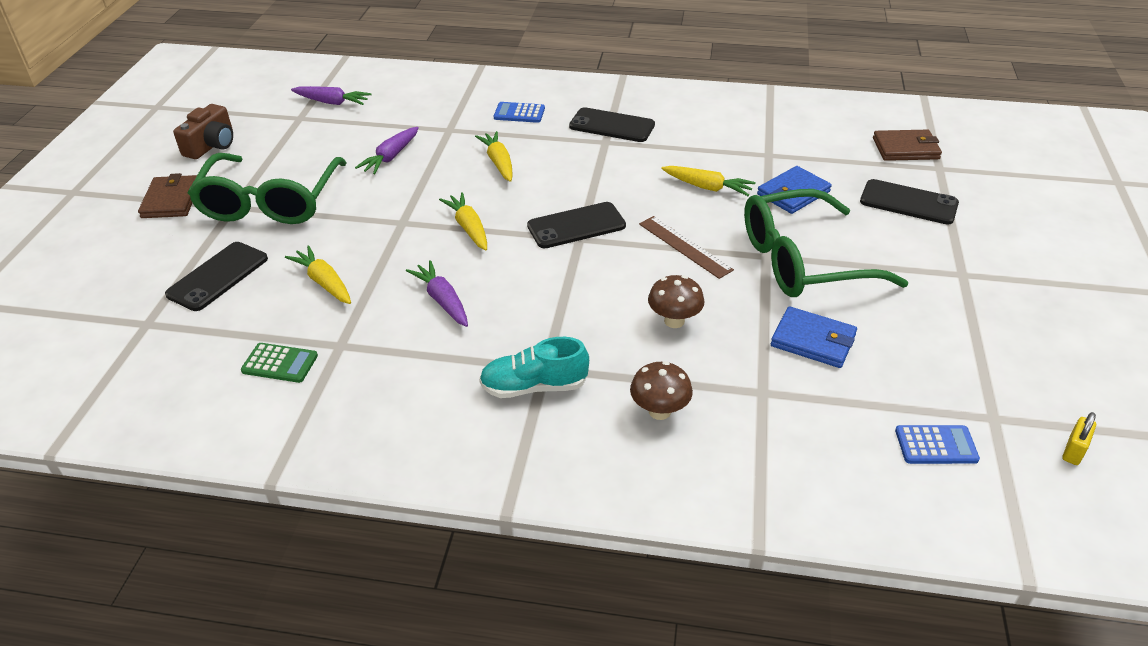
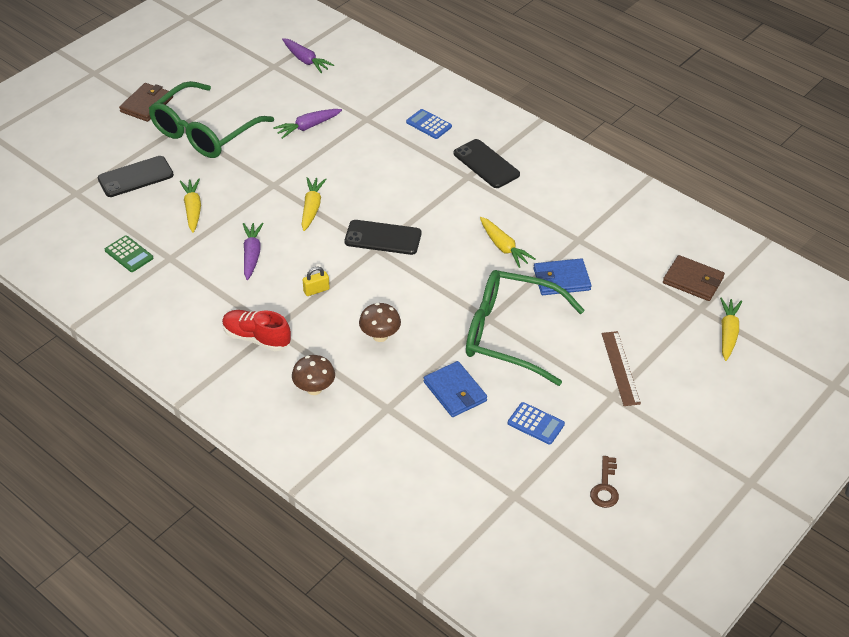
camera: 30 degrees right, 5 degrees up
brown camera [173,104,233,159] -> none
yellow carrot [475,131,513,182] -> yellow carrot moved to [720,297,742,361]
turquoise shoe [479,337,589,398] -> red shoe [222,310,291,351]
brown ruler [639,216,734,279] -> brown ruler moved to [601,331,641,406]
black phone [860,179,959,225] -> none
blue calculator [895,425,980,464] -> blue calculator moved to [508,402,565,445]
yellow padlock [1062,412,1096,465] -> yellow padlock moved to [302,267,330,296]
none -> brown key [590,456,619,508]

